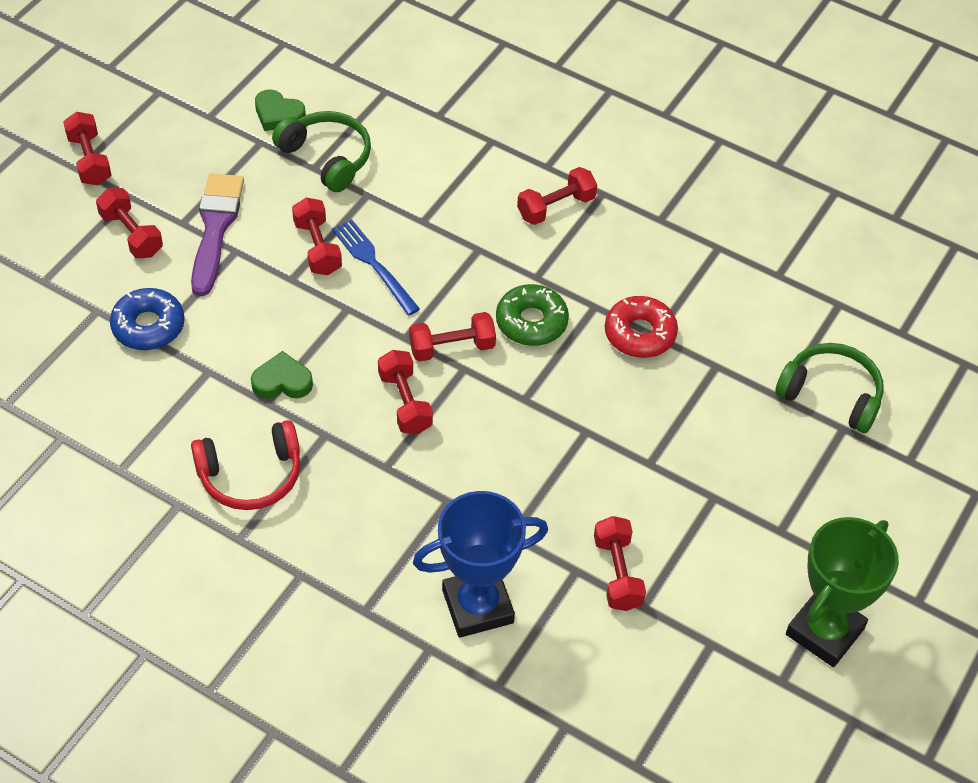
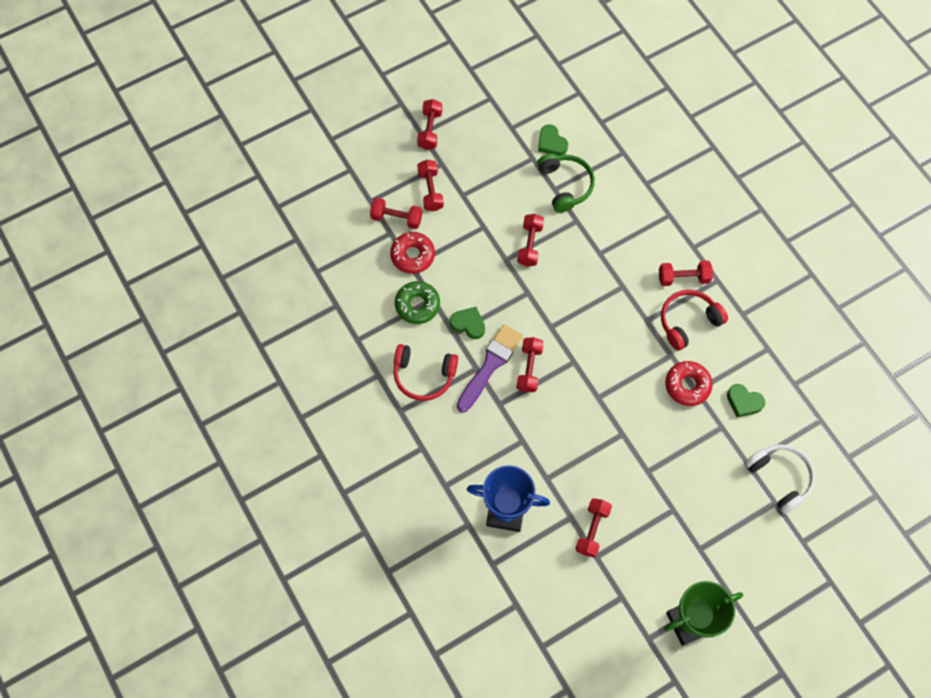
camera: 30 degrees right, 15 degrees up
blue donut [110,288,185,350] -> red donut [390,232,435,274]
purple brush [191,173,244,296] -> purple brush moved to [457,324,523,412]
blue fork [332,219,420,315] -> none
red dumbbell [409,312,496,362] -> red dumbbell moved to [370,198,422,229]
green donut [496,284,569,346] -> green donut moved to [395,281,440,324]
green headphones [775,343,884,433] -> white headphones [745,444,815,514]
none -> red headphones [661,290,728,351]
none -> green heart [727,384,765,417]

